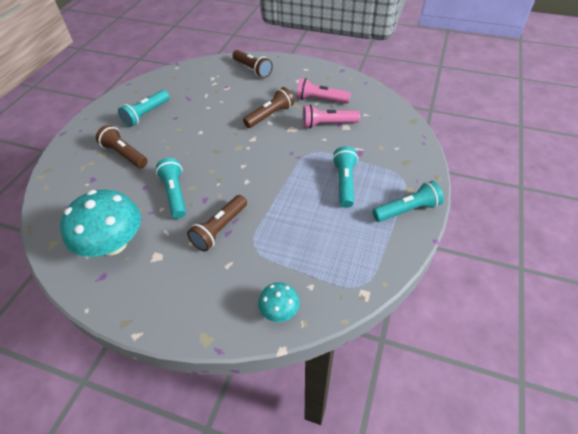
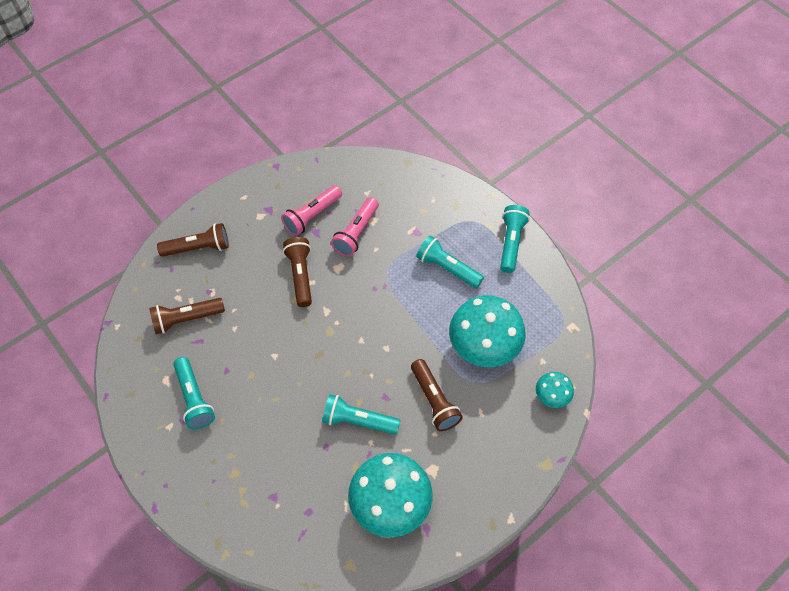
camera: 60 degrees left, 10 degrees up
brown flashlight [96,125,148,168] -> brown flashlight moved to [149,298,225,334]
none -> turquoise mushroom [449,295,526,367]

